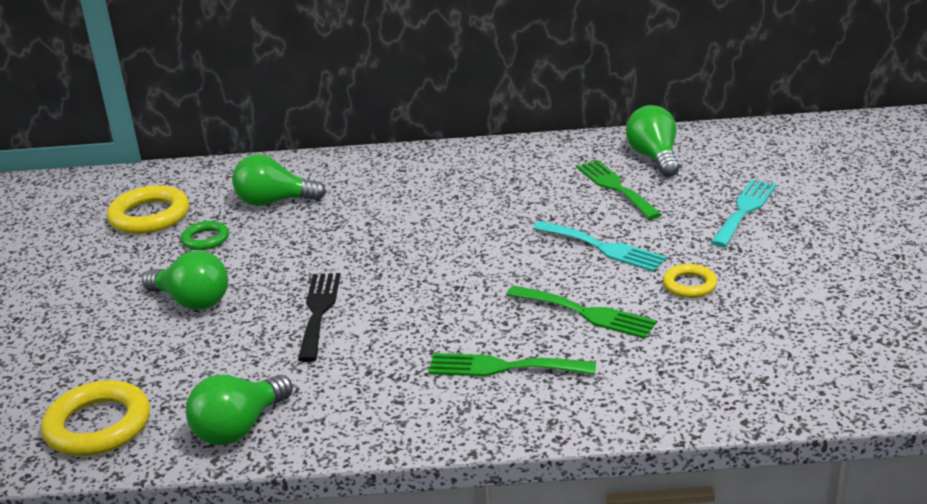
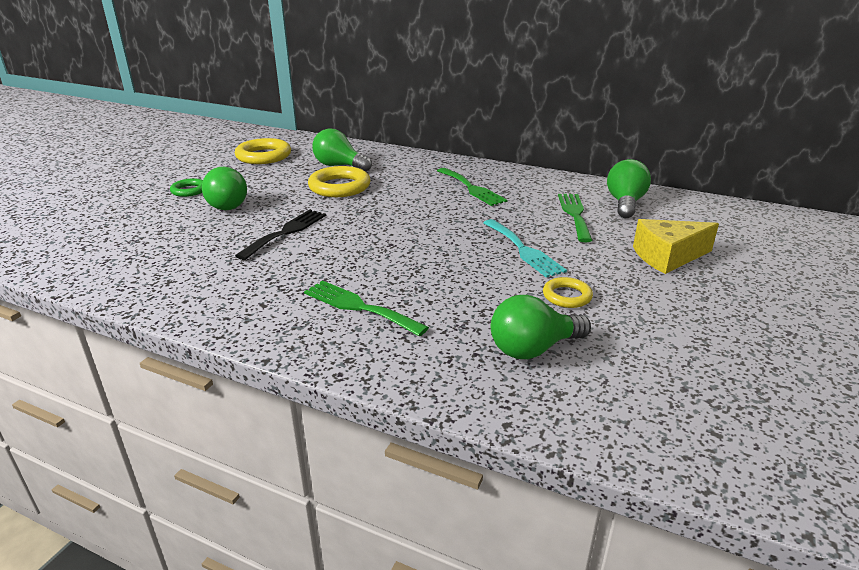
camera: 25 degrees right, 0 degrees up
yellow ring [41,380,150,456] -> yellow ring moved to [308,166,371,197]
green ring [181,221,229,250] -> green ring moved to [170,178,203,197]
green light bulb [186,375,293,445] -> green light bulb moved to [491,295,591,359]
green fork [506,286,657,339] -> green fork moved to [437,168,508,206]
turquoise fork [711,180,777,247] -> yellow cheese [633,219,719,274]

